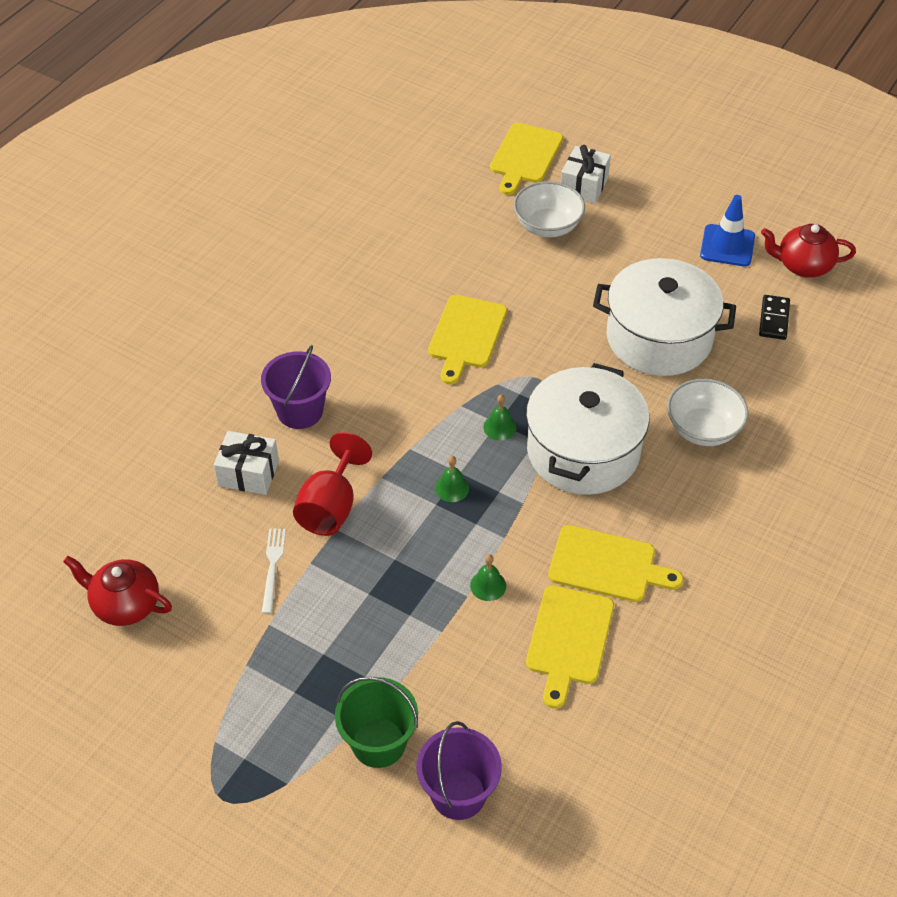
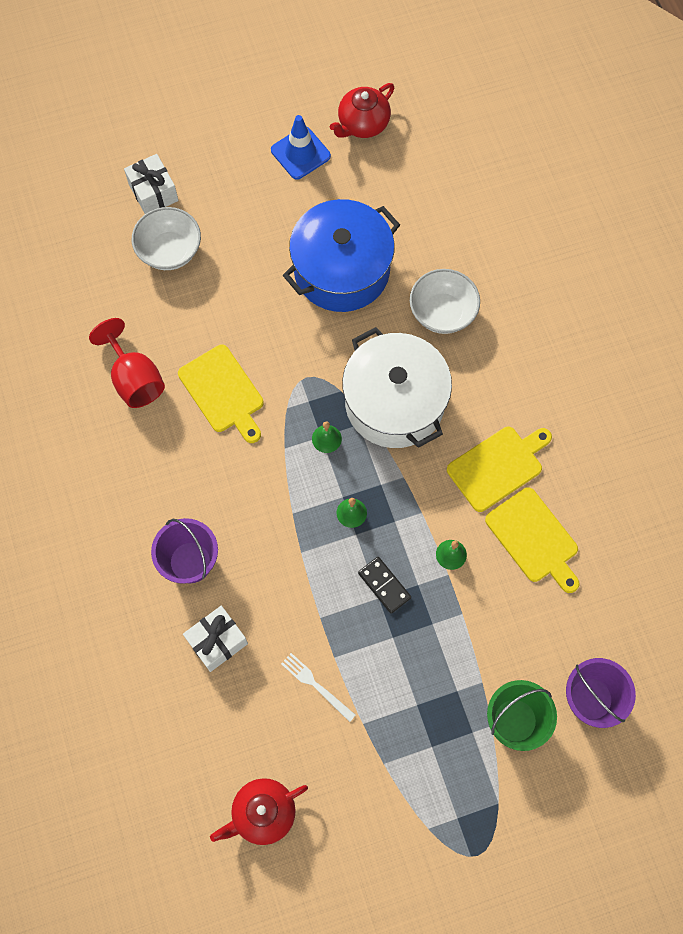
camera: 50 degrees left, 20 degrees up
red goblet [293,432,372,536] -> red goblet moved to [89,318,165,408]
yellow cutting board [490,123,563,195] -> none
white pot [593,258,736,376] -> blue pot [283,199,400,312]
black domino [759,295,790,340] -> black domino moved to [358,557,411,614]

